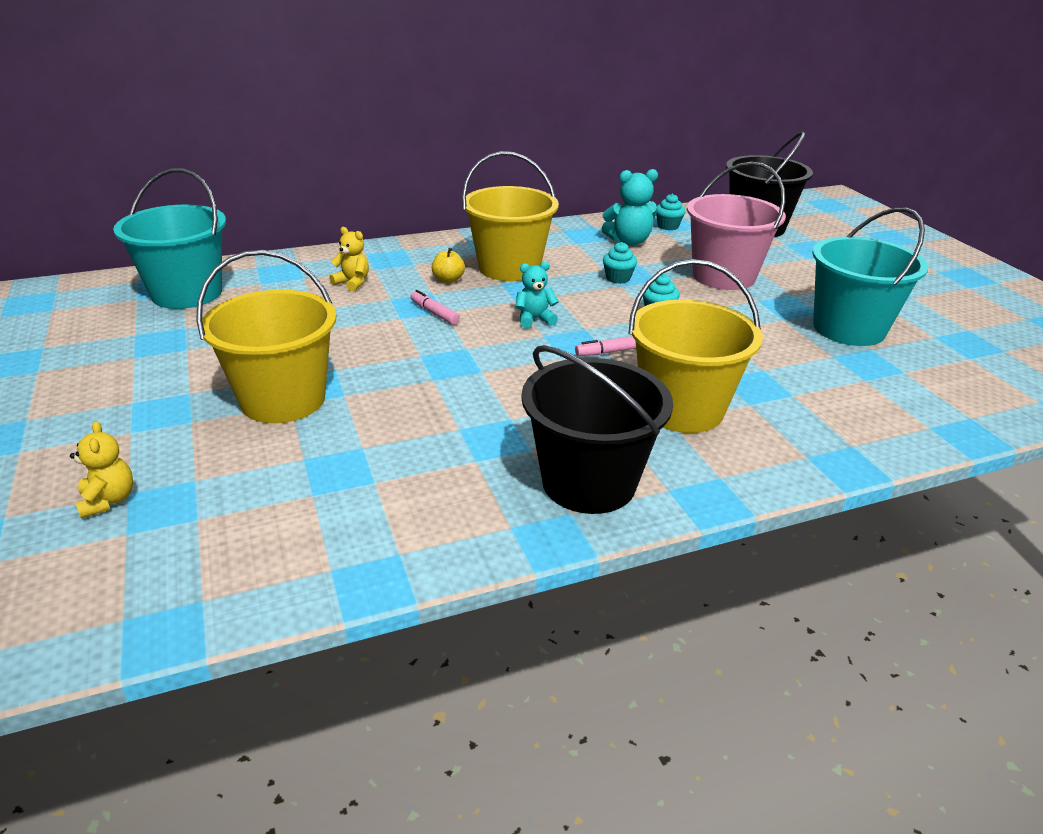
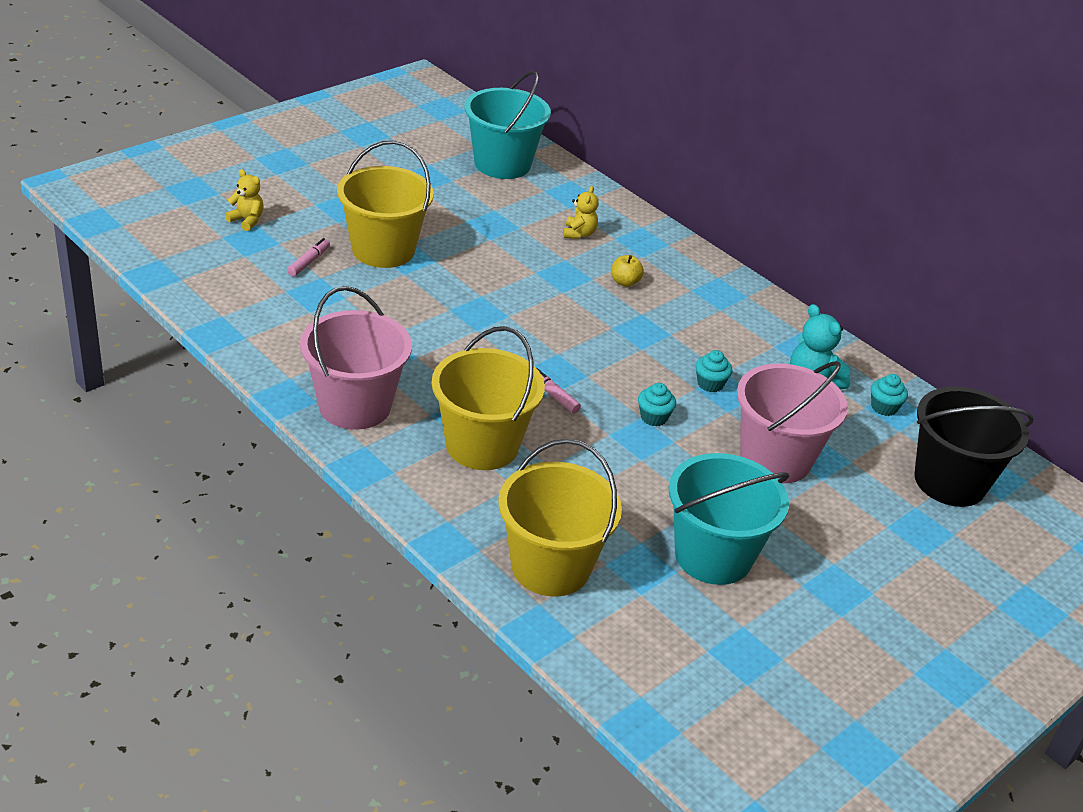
camera: 65 degrees right, 5 degrees up
yellow teddy bear [70,421,133,519] -> yellow teddy bear turned 105 degrees counterclockwise [225,169,264,231]
pink marker [410,290,460,325] -> pink marker moved to [287,238,330,277]
yellow bucket [462,151,559,281] -> yellow bucket moved to [498,439,622,597]
turquoise teddy bear [515,262,559,328] -> none
black bucket [521,345,673,514] -> pink bucket [300,286,412,430]

